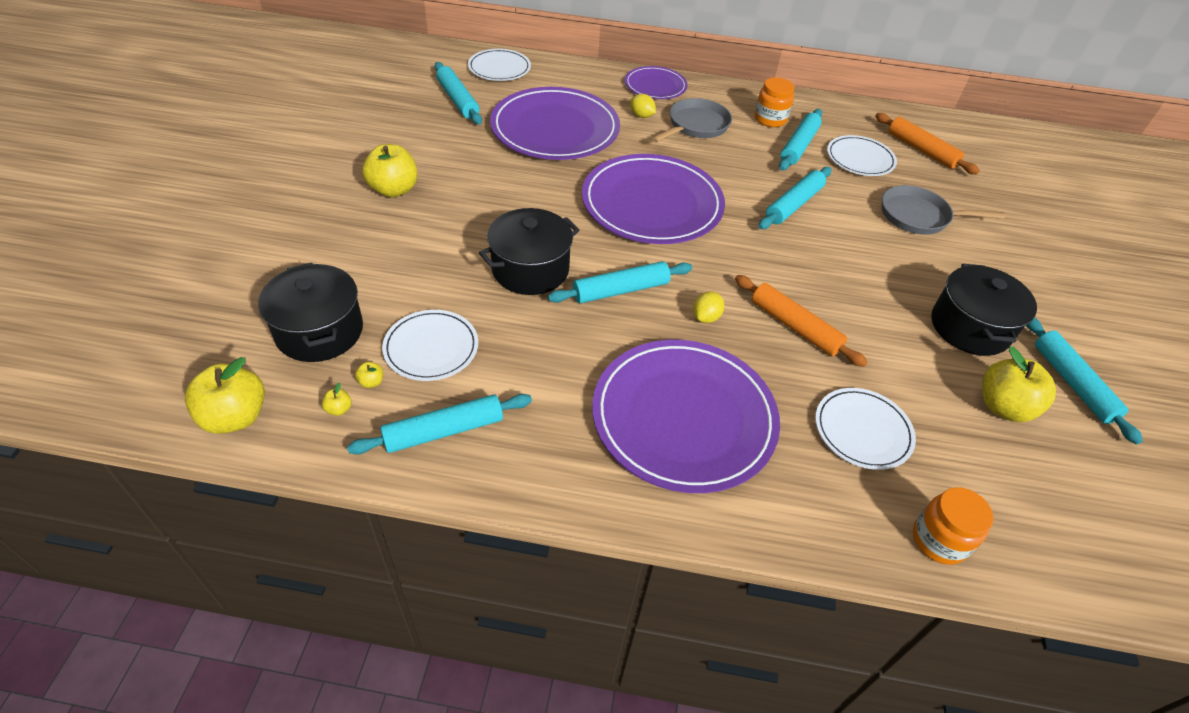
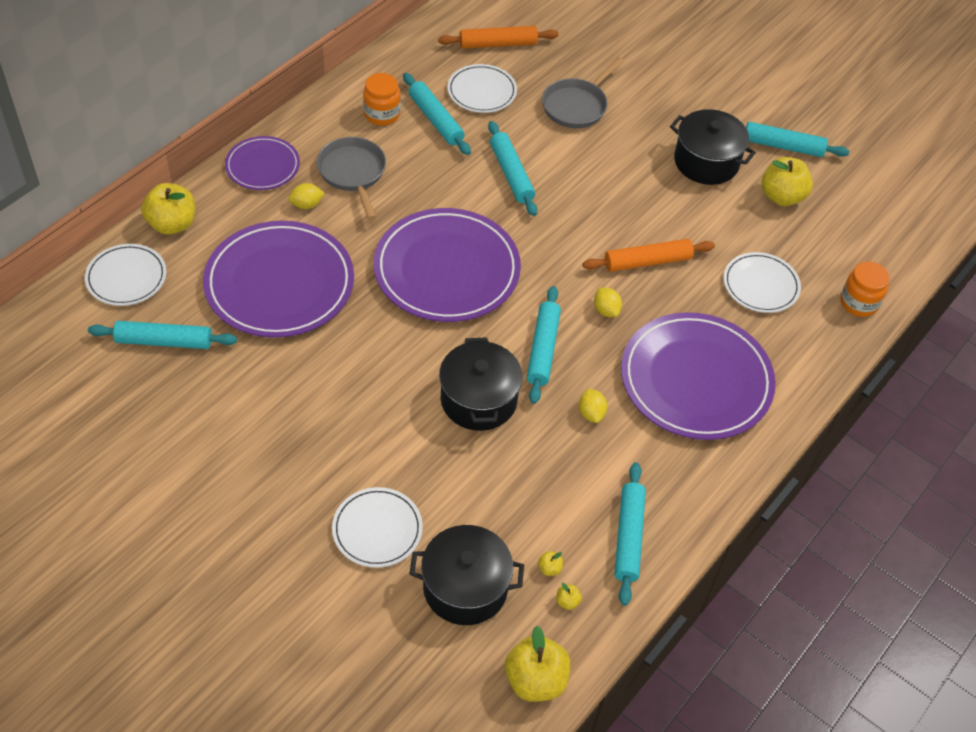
camera: 60 degrees left, 5 degrees up
yellow apple [362,144,418,198] -> yellow apple moved to [141,183,195,235]
white plate [382,310,478,381] -> white plate moved to [332,487,423,568]
none -> yellow lemon [579,388,607,423]

